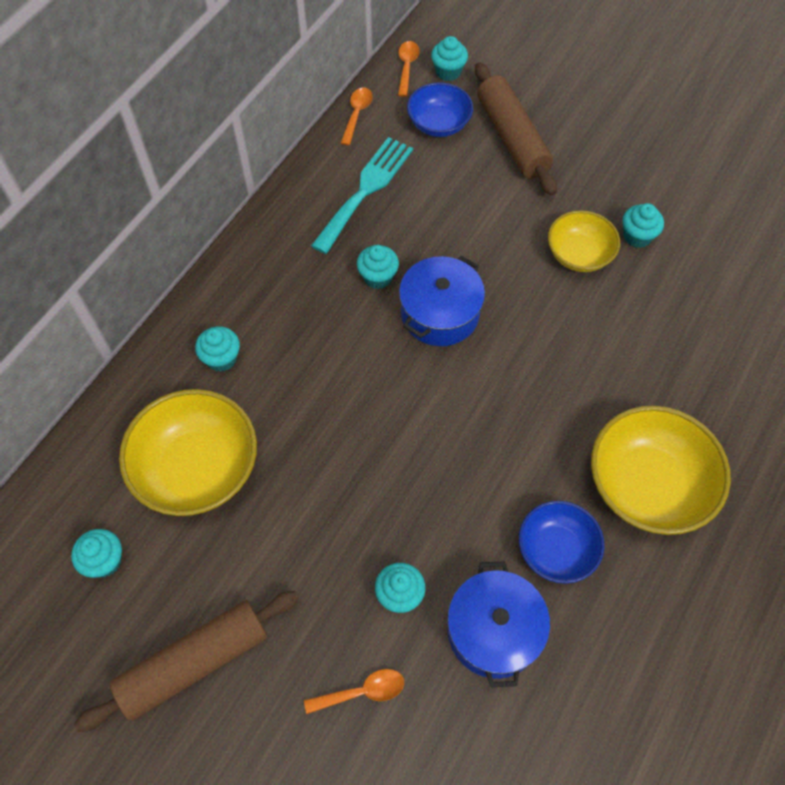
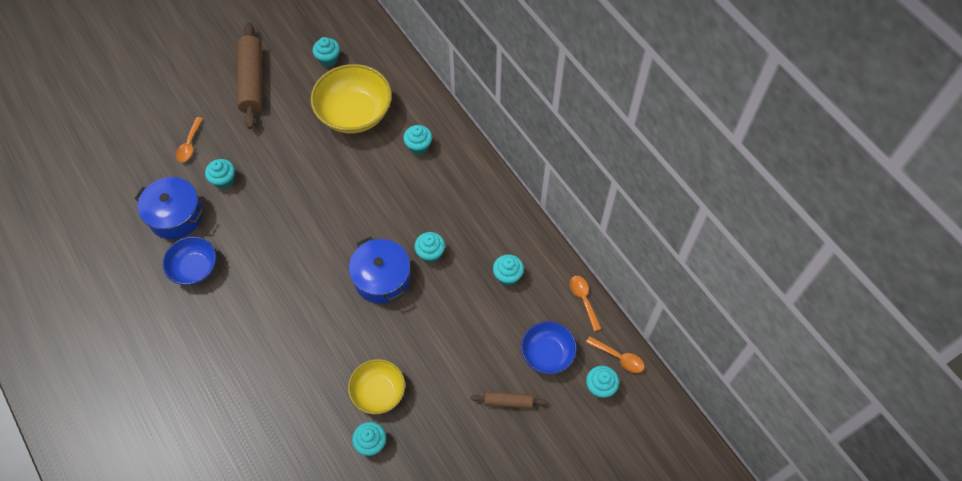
camera: 115 degrees right, 0 degrees up
turquoise fork [311,137,413,254] -> turquoise cupcake [493,254,524,286]
orange spoon [341,88,373,146] -> orange spoon turned 150 degrees counterclockwise [570,276,602,331]
brown rolling pin [475,62,557,195] -> brown rolling pin [470,391,547,409], size x0.50
yellow bowl [591,406,731,535] -> none

